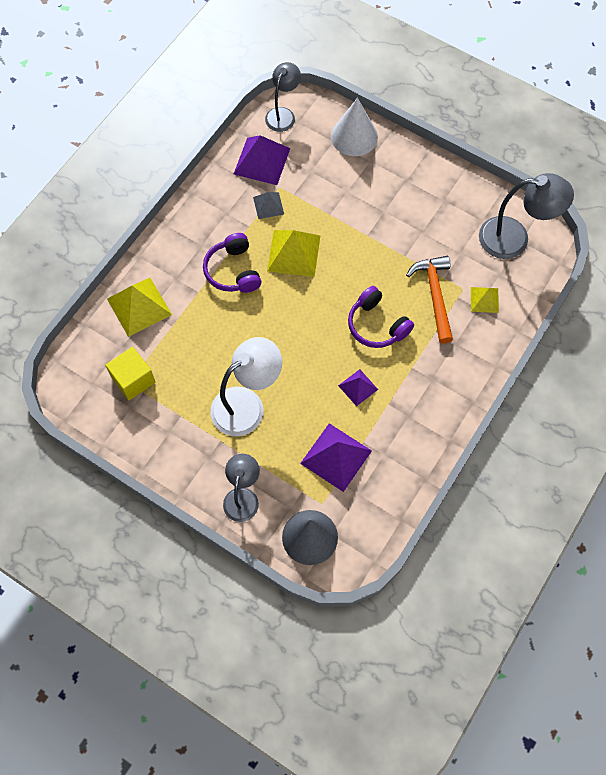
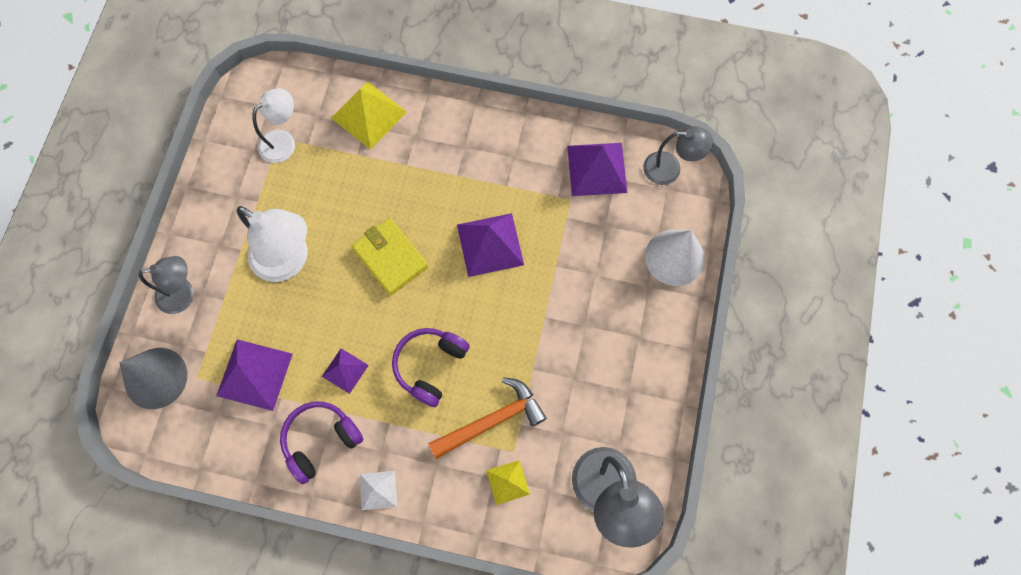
camera: 70 degrees right, 5 degrees up
yellow cube [105,347,155,400] -> white lamp [252,88,295,163]
purple headphones [203,233,262,293] -> purple headphones moved to [280,402,364,484]
grey pyramid [253,192,284,219] -> none
yellow pyramid [267,230,320,277] -> purple pyramid [457,213,524,277]
none -> yellow wallet [352,218,429,295]
none -> white pyramid [360,471,397,510]

